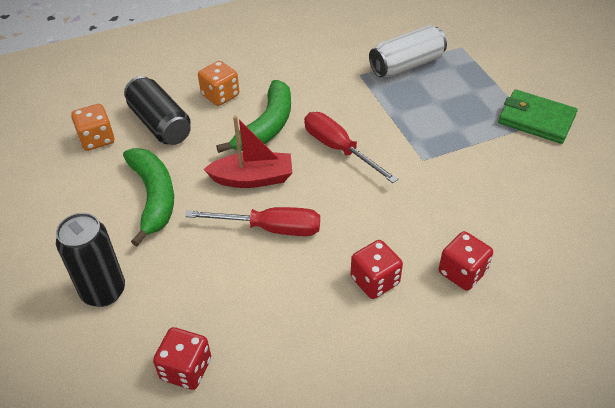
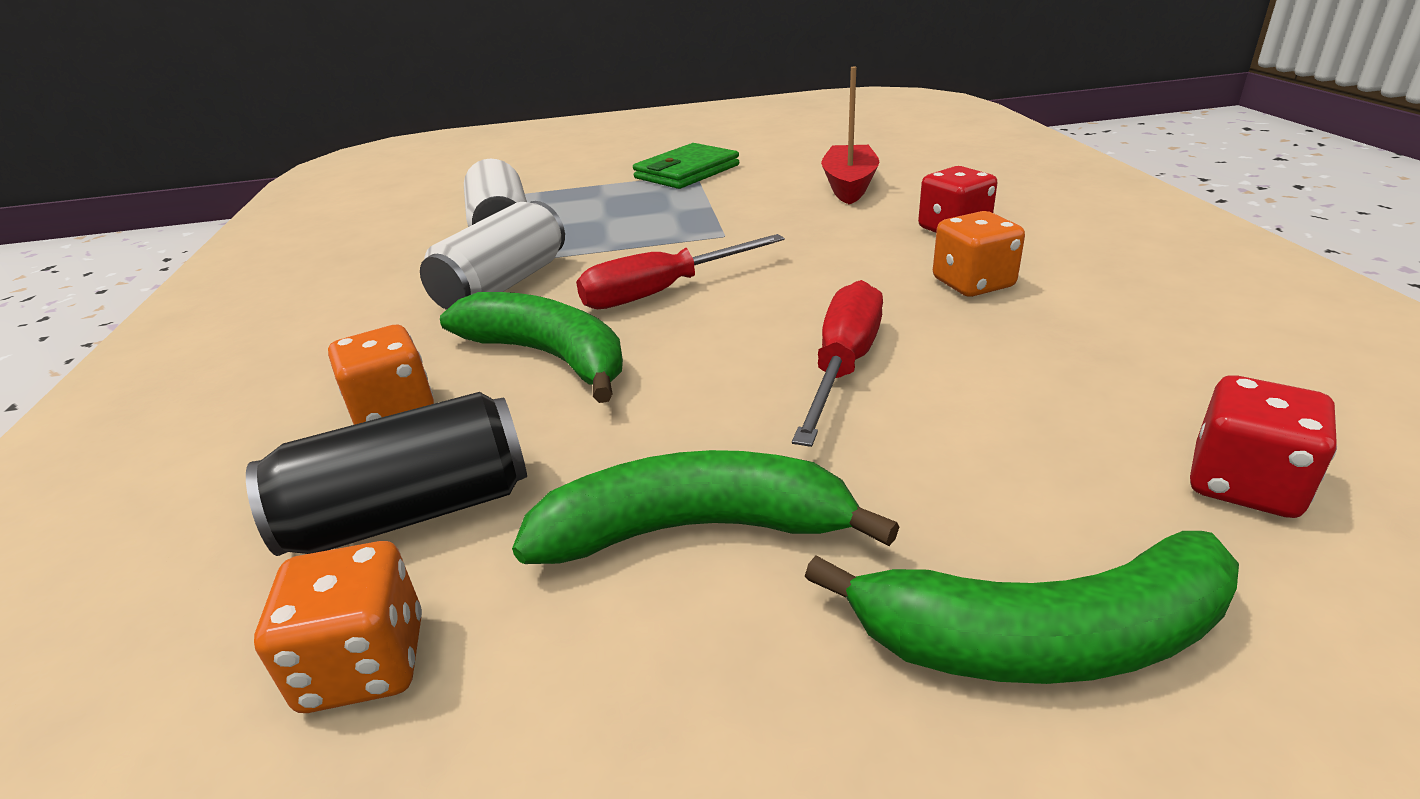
camera: 75 degrees left, 15 degrees down
black can [56,213,125,307] -> green banana [805,531,1239,684]
red boat [204,116,292,188] -> red boat moved to [821,67,879,204]
red dice [350,240,403,299] -> orange dice [933,211,1025,297]
none -> white can [420,201,565,310]

